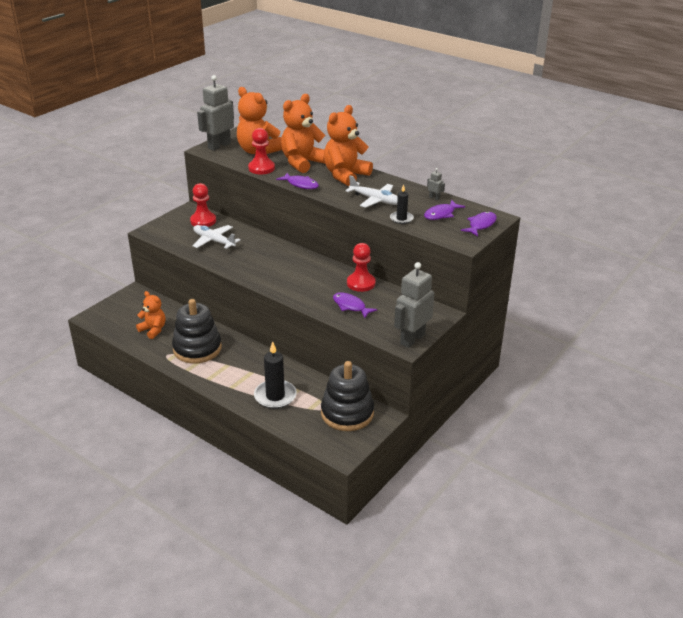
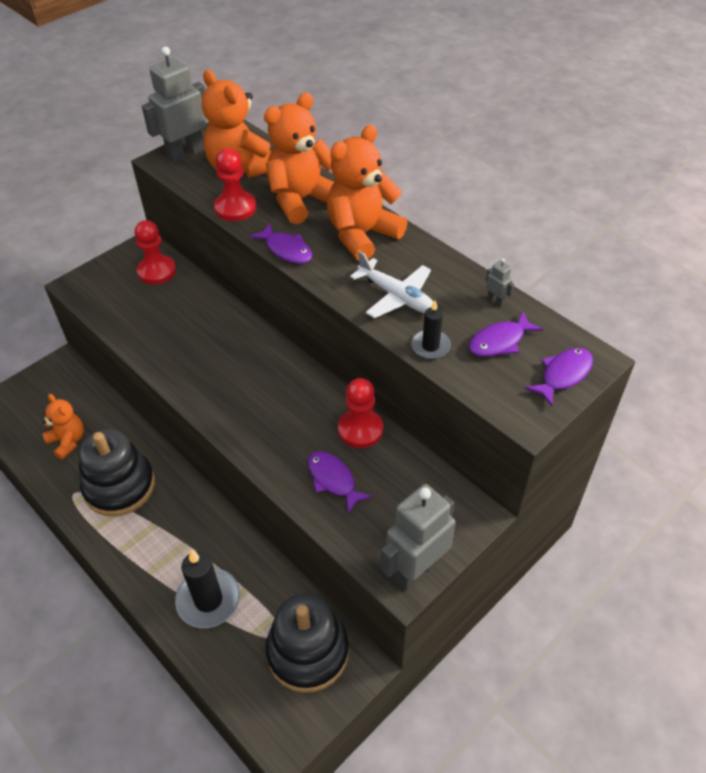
camera: 10 degrees right, 15 degrees up
white plane [192,225,241,249] -> none

